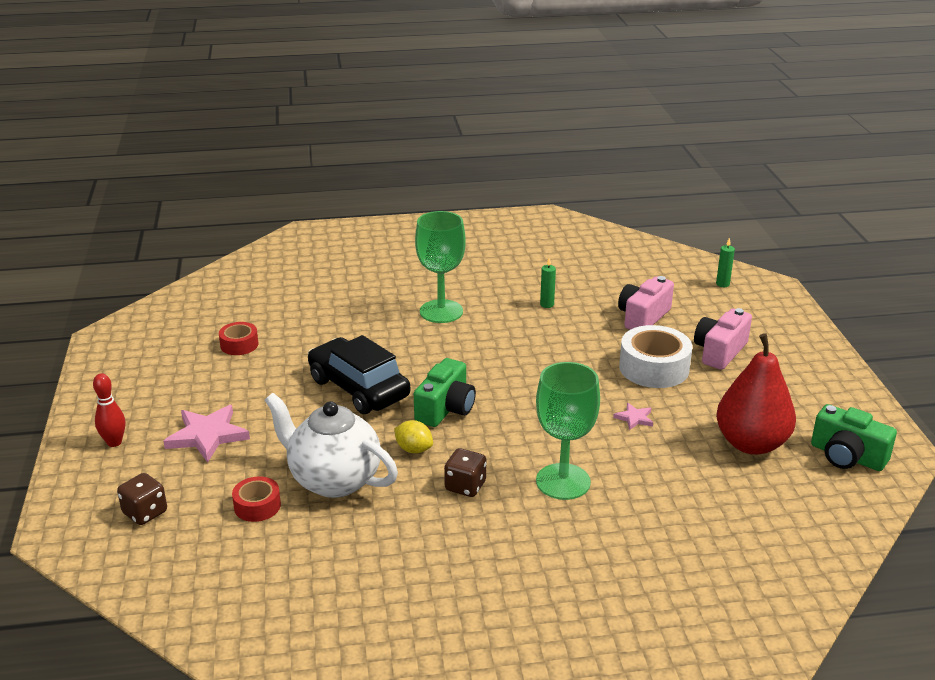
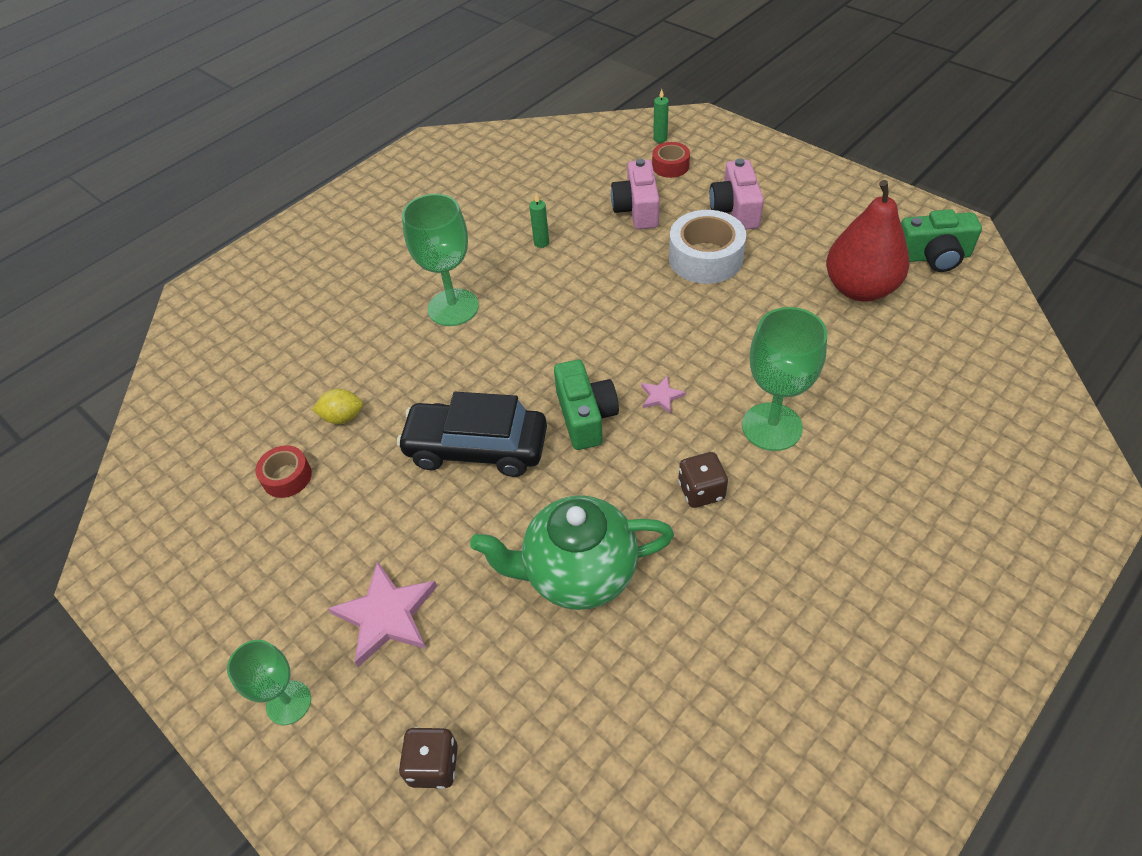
camera: 35 degrees left, 20 degrees up
red bowling pin [93,373,125,447] -> green goblet [227,640,311,725]
red tape [232,476,281,522] -> red tape moved to [652,142,690,178]
white teapot [265,393,398,498] -> green teapot [470,495,674,610]
yellow lemon [394,420,433,454] -> yellow lemon moved to [312,389,363,424]
pink star [613,403,653,430] -> pink star moved to [641,376,686,414]

